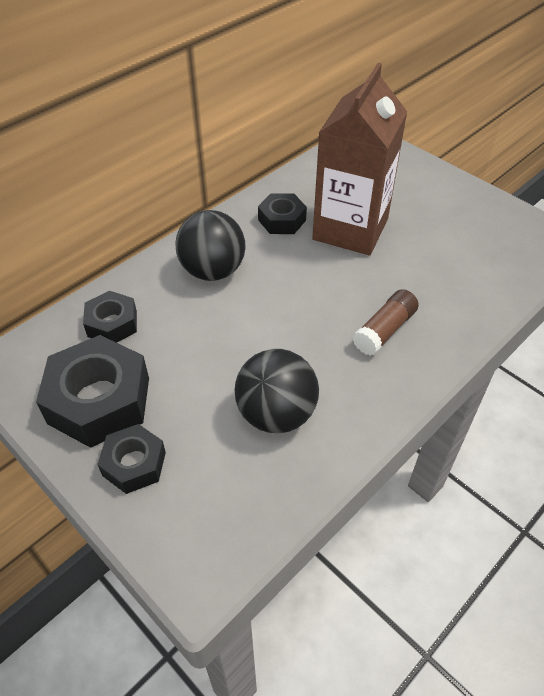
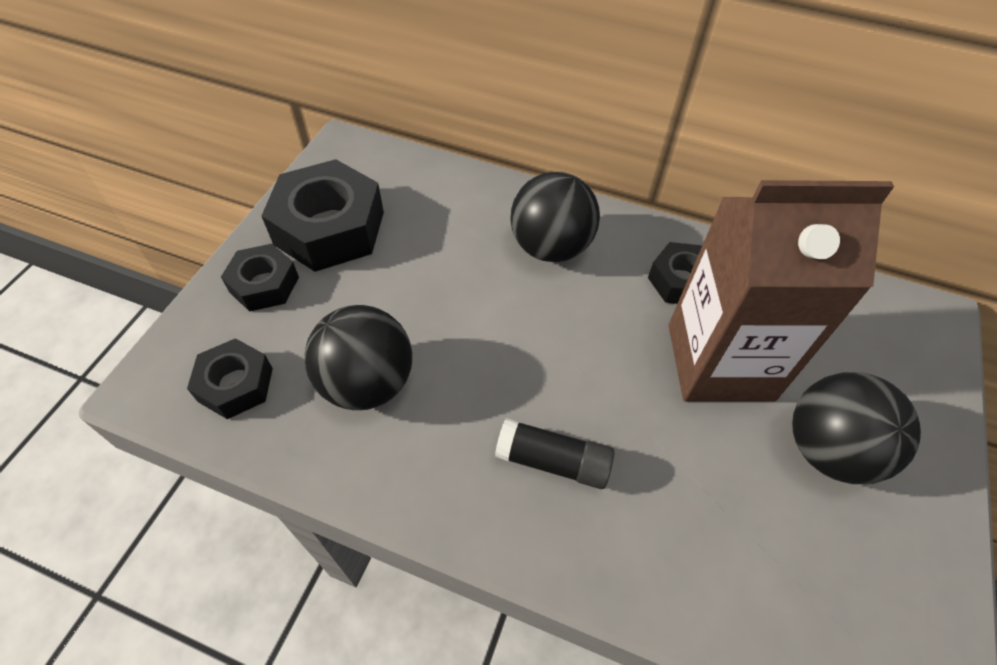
camera: 65 degrees right, 5 degrees up
black nut [83,291,137,343] -> black nut moved to [187,338,273,419]
brown glue stick [353,289,419,356] -> black glue stick [495,418,615,489]
none -> black ball [792,372,921,484]

